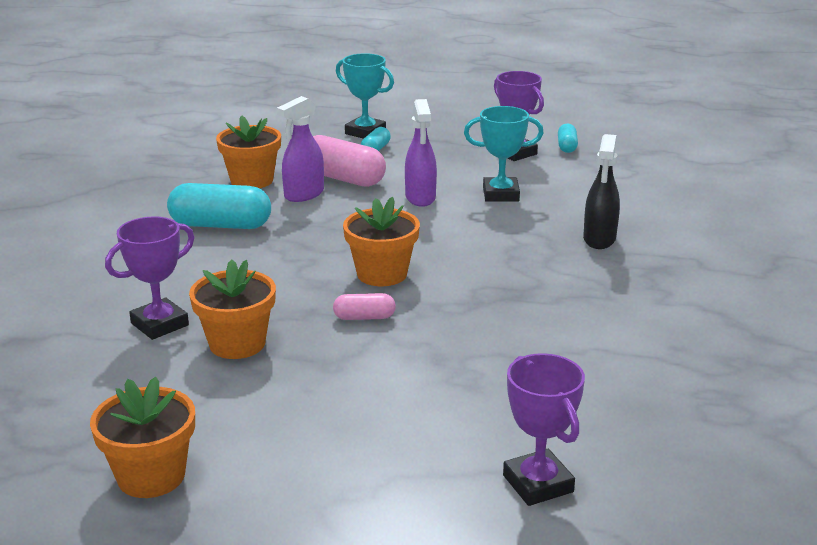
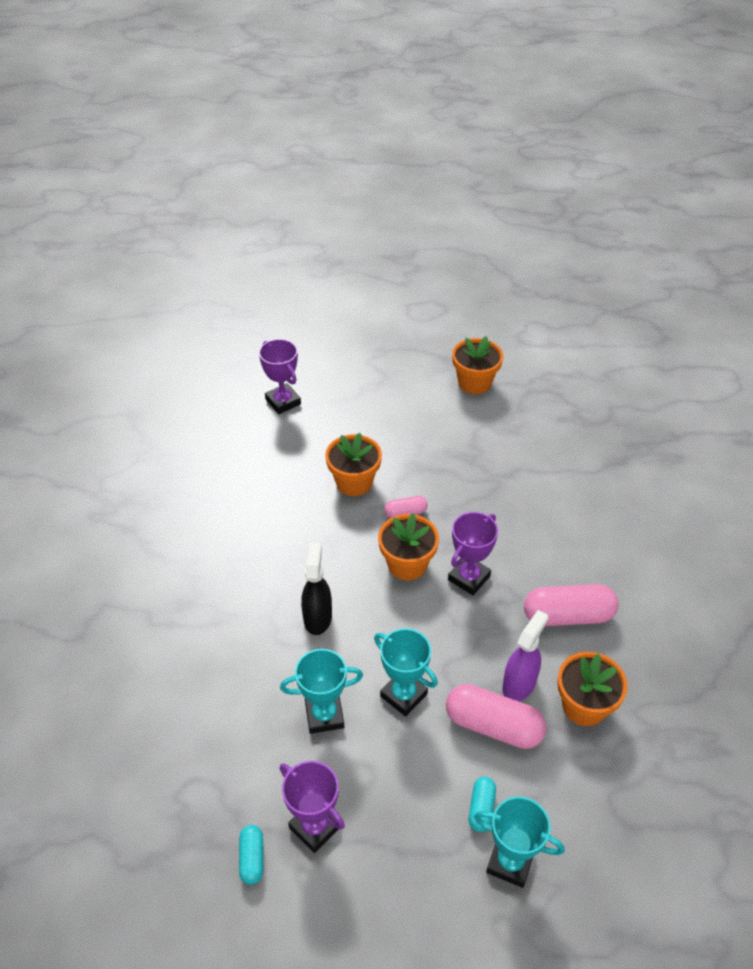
camera: 170 degrees right, 20 degrees up
purple trophy [105,216,194,340] -> purple trophy moved to [448,512,498,595]
turquoise capsule [167,183,271,229] -> pink capsule [524,584,618,626]
orange flower pot [189,259,276,359] -> orange flower pot moved to [325,433,382,496]
purple spray bottle [405,99,437,207] -> turquoise trophy [374,628,438,717]
black spray bottle [583,134,620,249] -> black spray bottle moved to [301,542,332,635]

